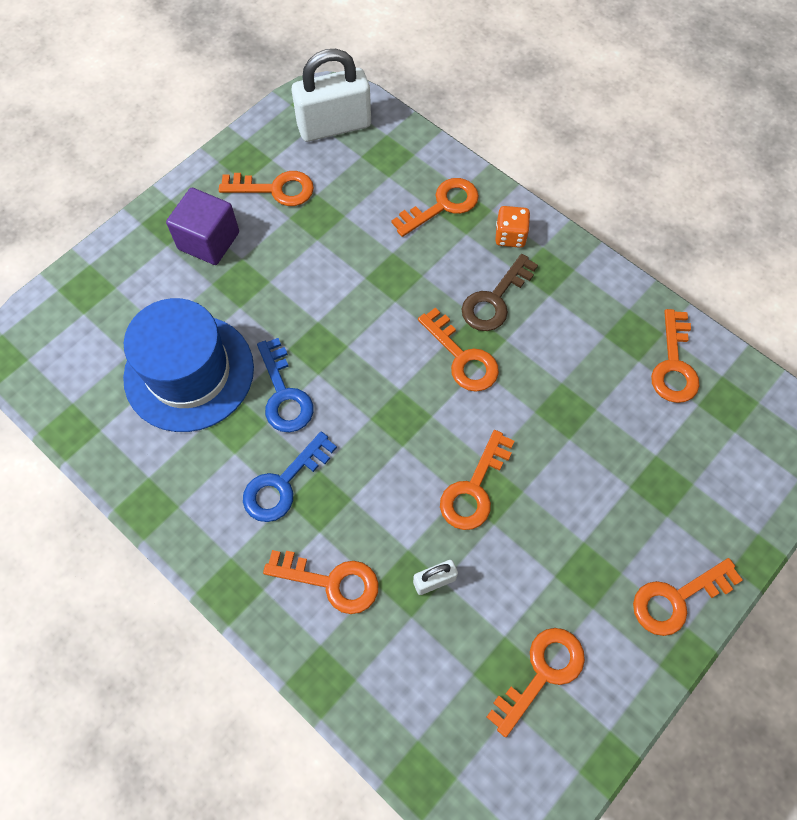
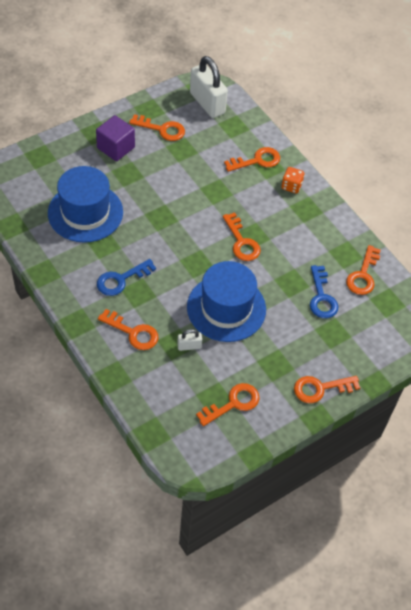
camera: 10 degrees right, 10 degrees down
blue key [257,338,314,432] -> blue key moved to [310,265,339,318]
white padlock [292,49,371,142] -> white padlock turned 60 degrees clockwise [190,56,228,118]
orange key [440,430,514,530] -> blue hat [187,261,266,342]
brown key [462,254,538,331] -> none

